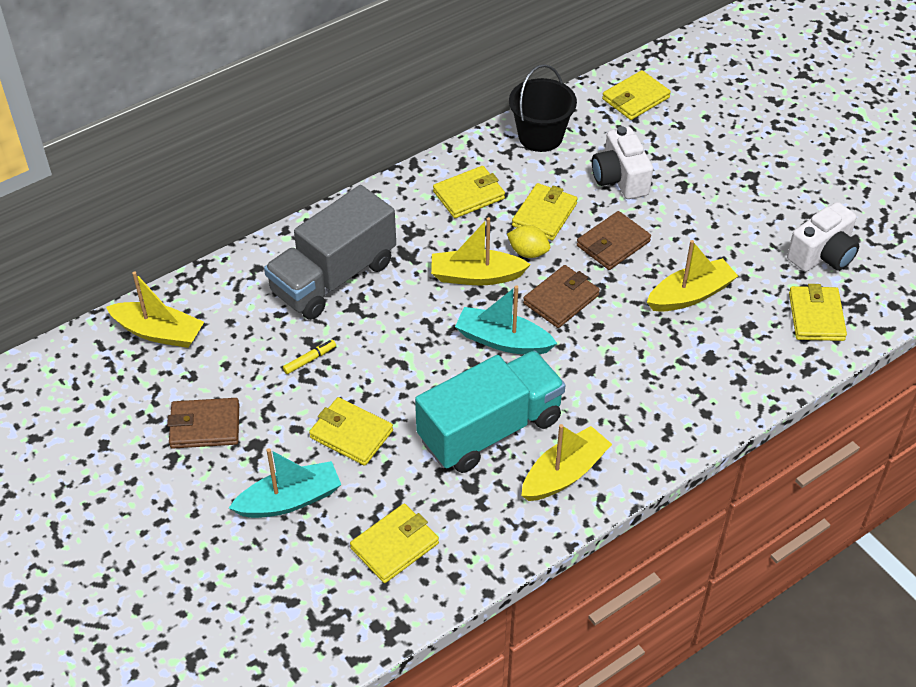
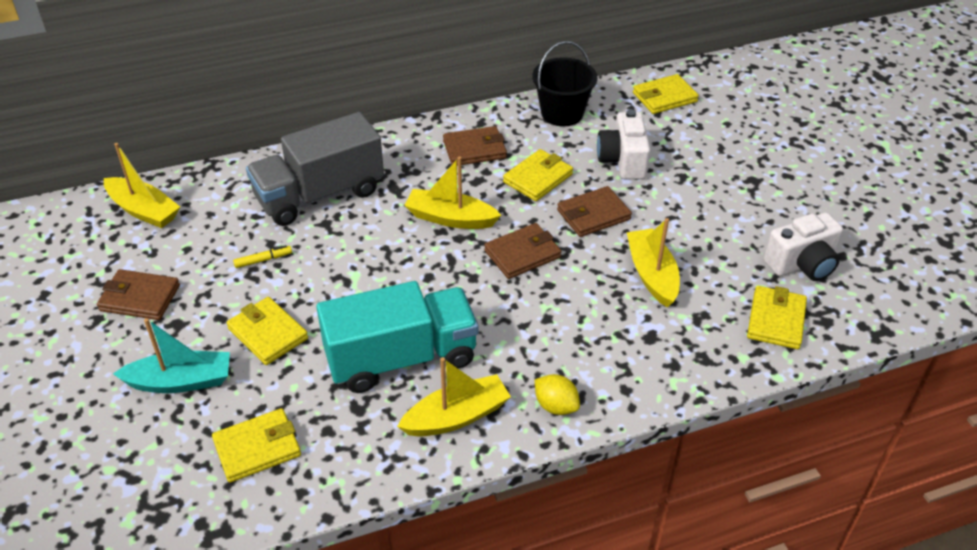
camera: 15 degrees right, 5 degrees down
yellow wallet [433,166,505,218] -> brown wallet [443,126,507,166]
turquoise boat [455,285,557,354] -> none
yellow lemon [507,225,550,258] -> yellow lemon moved to [535,374,580,415]
yellow boat [647,240,738,312] -> yellow boat turned 90 degrees counterclockwise [627,218,680,308]

